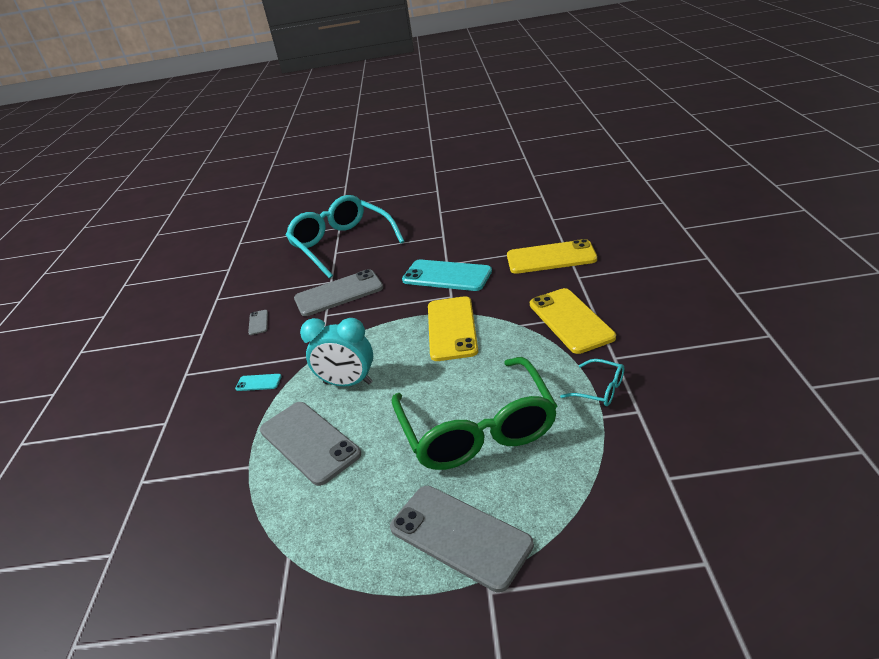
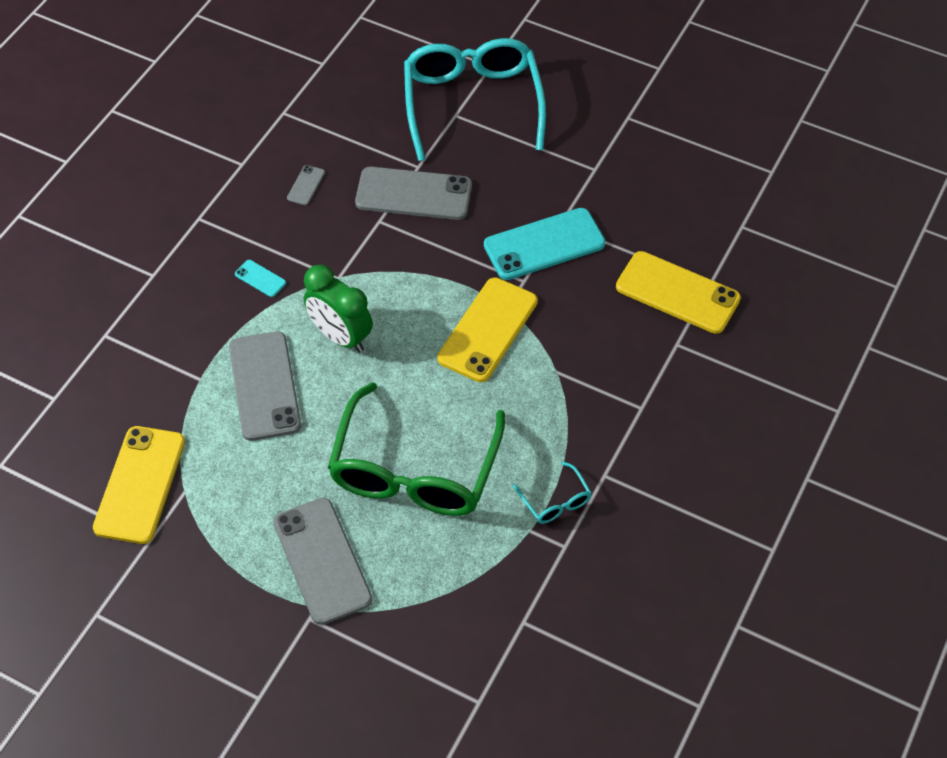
camera: 25 degrees right, 20 degrees up
turquoise clock [300,318,373,386] -> green clock [304,265,373,352]
turquoise phone [402,260,492,291] -> turquoise phone turned 75 degrees counterclockwise [484,208,605,280]
yellow phone [530,288,616,354] -> yellow phone moved to [93,426,185,544]

